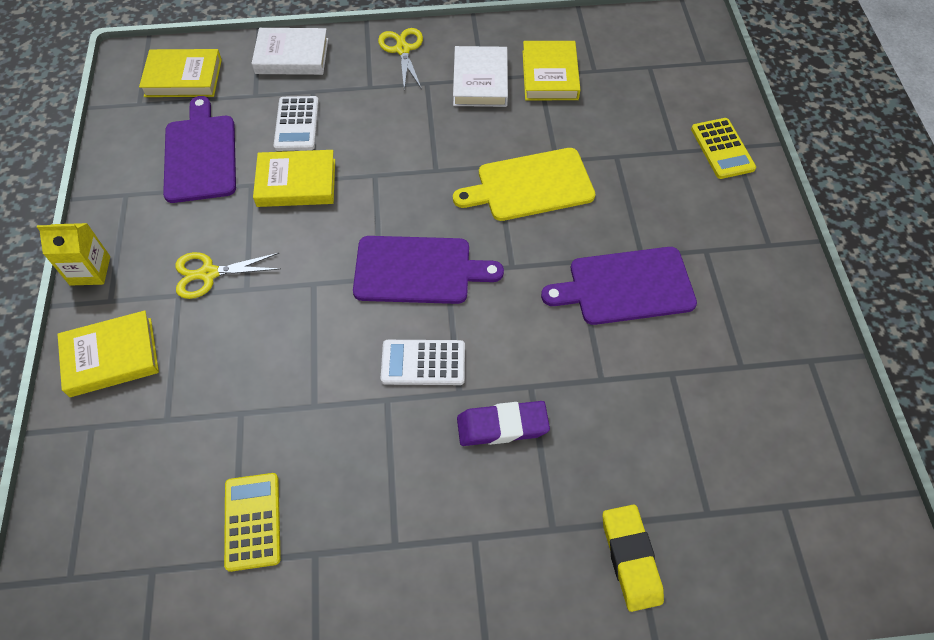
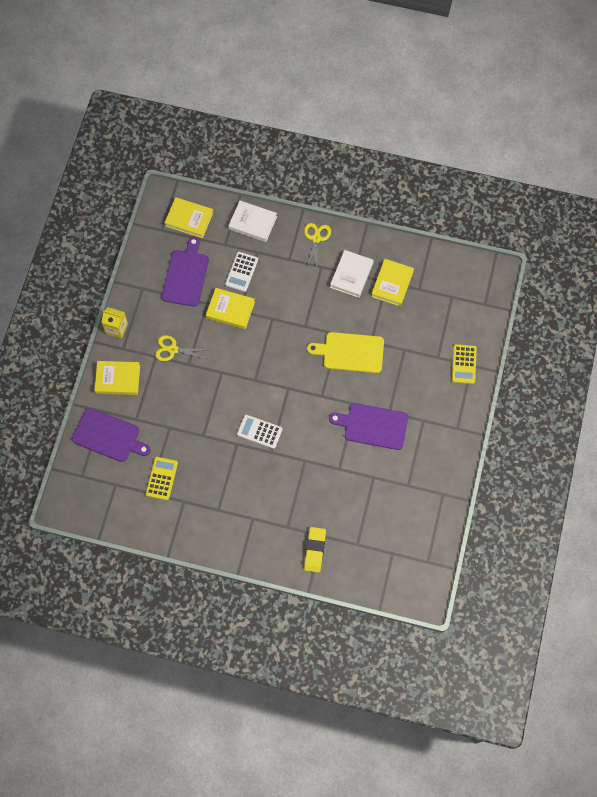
camera: 20 degrees right, 10 degrees up
purple cutting board [353,236,504,304] -> purple cutting board moved to [72,408,151,462]
purple eraser [457,401,550,446] -> none

